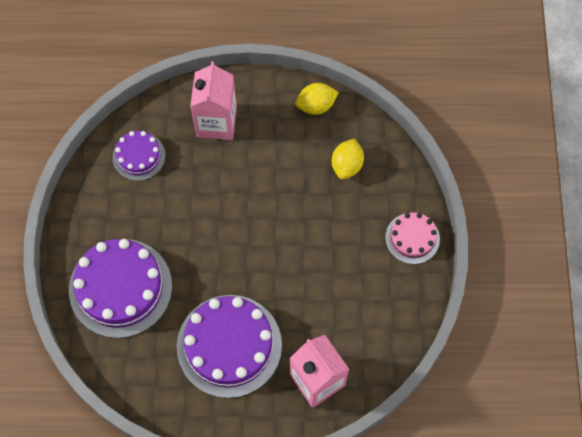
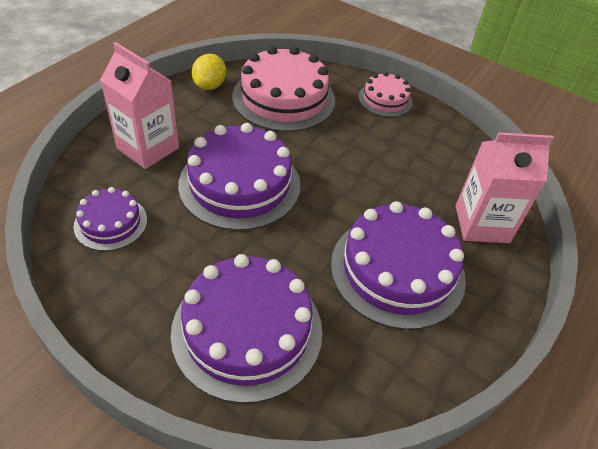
camera: 60 degrees left, 20 degrees down
yellow lemon [332,138,364,179] -> pink cake [232,46,335,132]
none -> purple cake [178,123,300,231]

